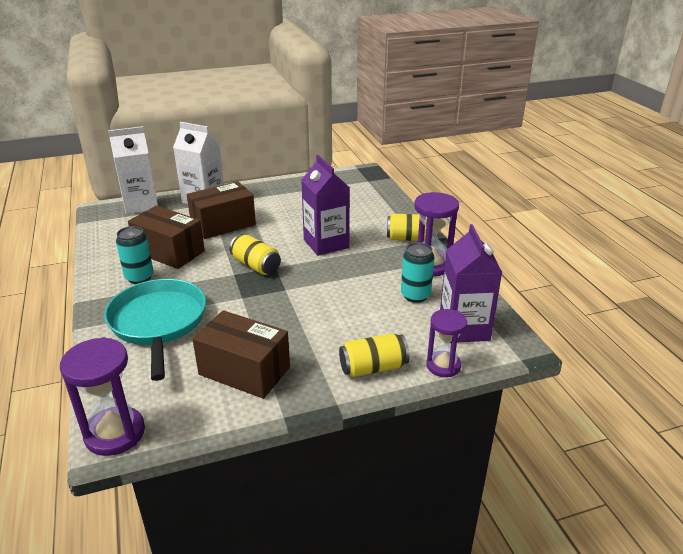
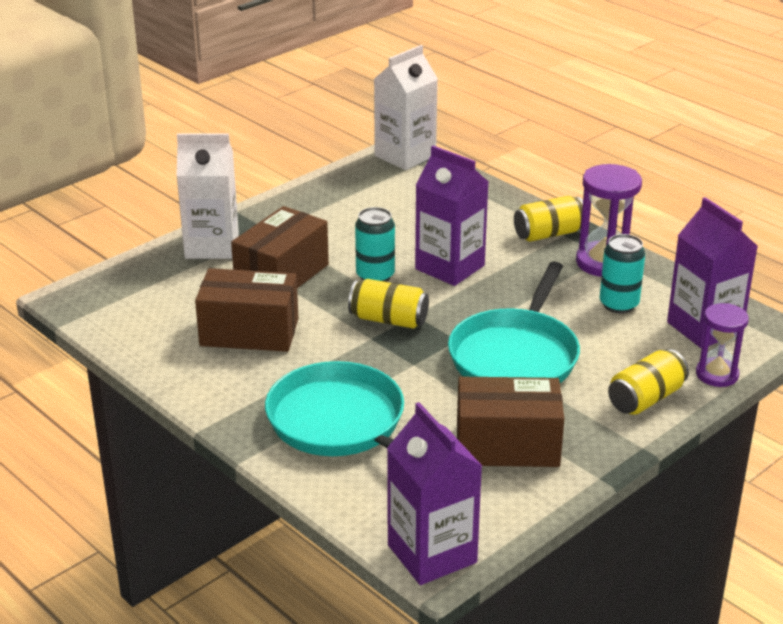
camera: 25 degrees left, 0 degrees up
purple hourglass [60,337,145,456] -> purple carton [387,402,482,585]
white carton [108,126,158,214] -> white carton moved to [374,45,438,170]
turquoise can [116,226,154,284] -> turquoise can moved to [355,207,395,282]
none -> turquoise pan [448,261,580,383]

